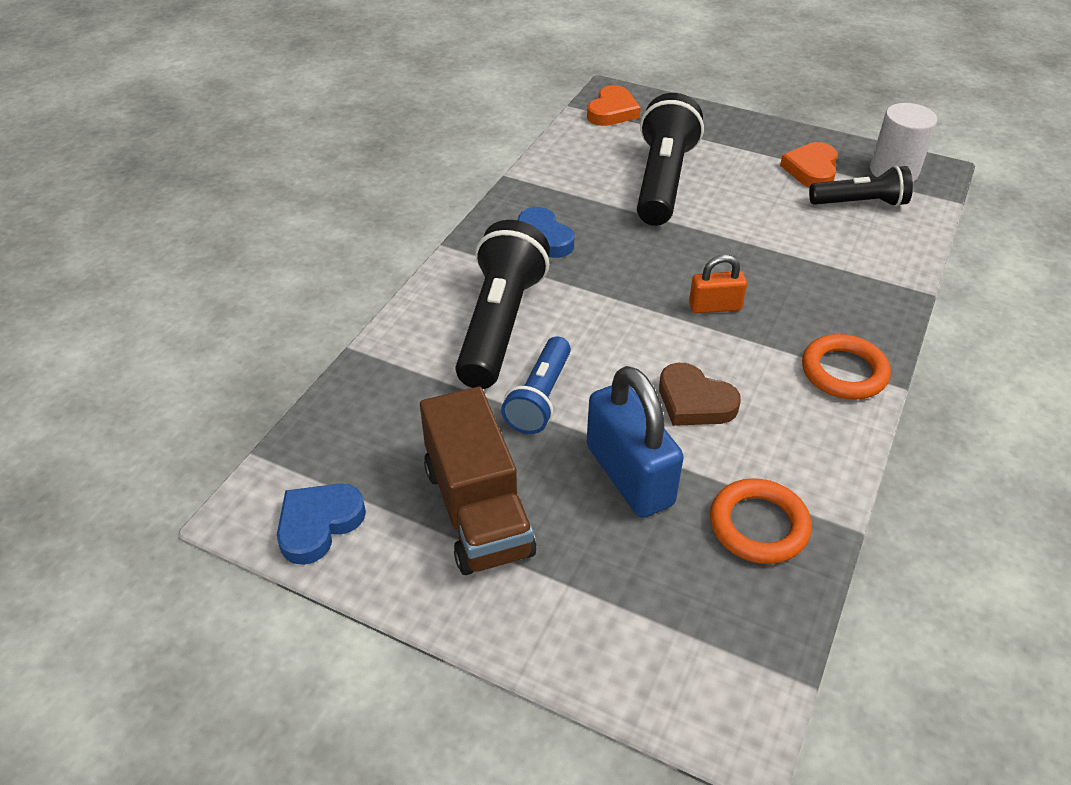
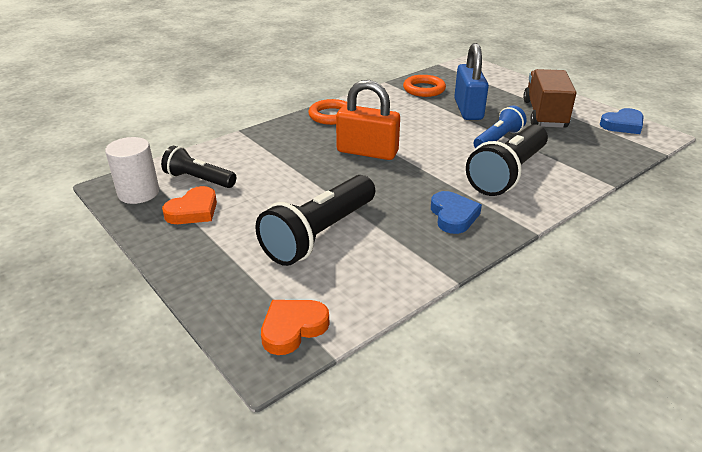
camera: 155 degrees left, 10 degrees down
brown heart [659,363,741,426] -> none
orange padlock [689,255,747,314] -> orange padlock [336,80,400,160], size x1.82

